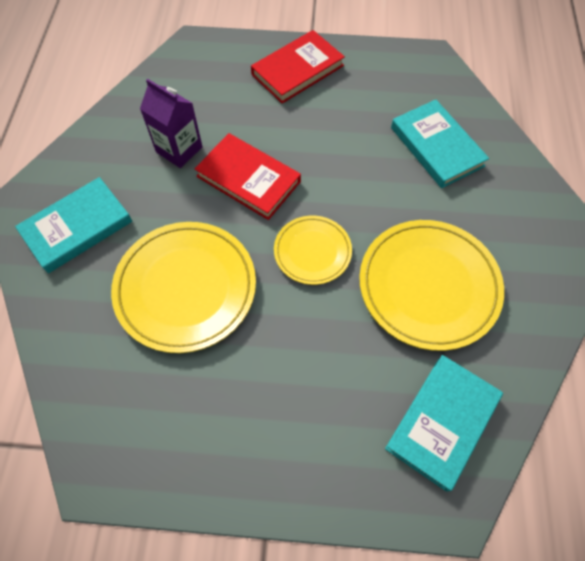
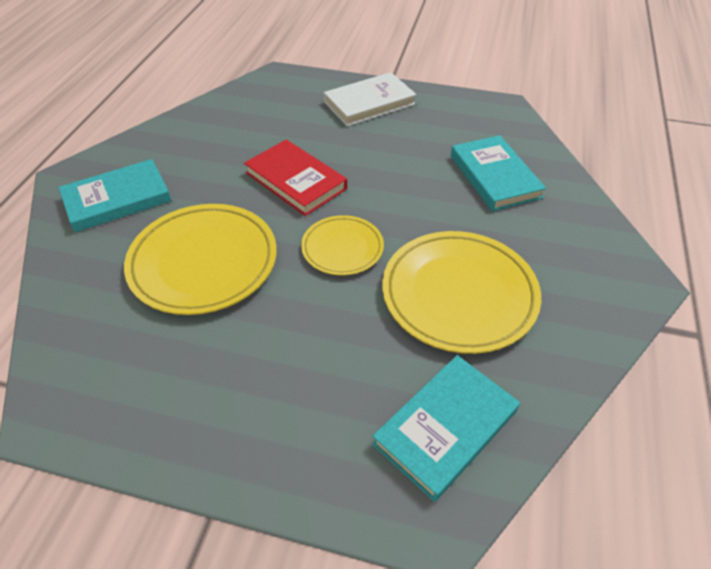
camera: 10 degrees right, 15 degrees down
purple carton [140,79,203,168] -> none
red book [251,30,345,103] -> white book [324,72,416,126]

